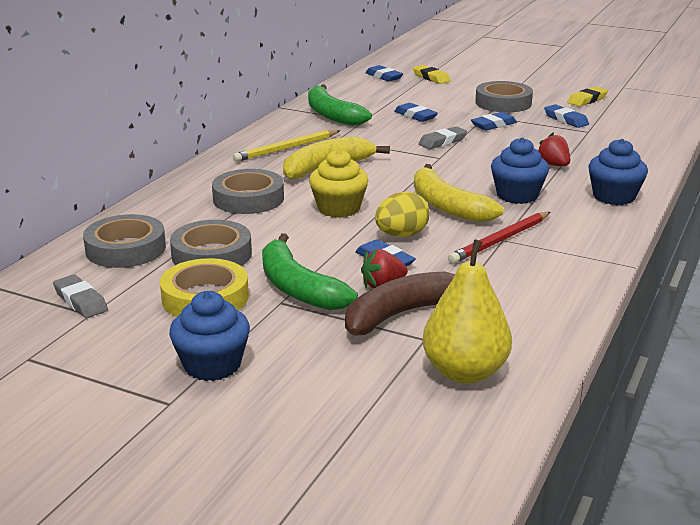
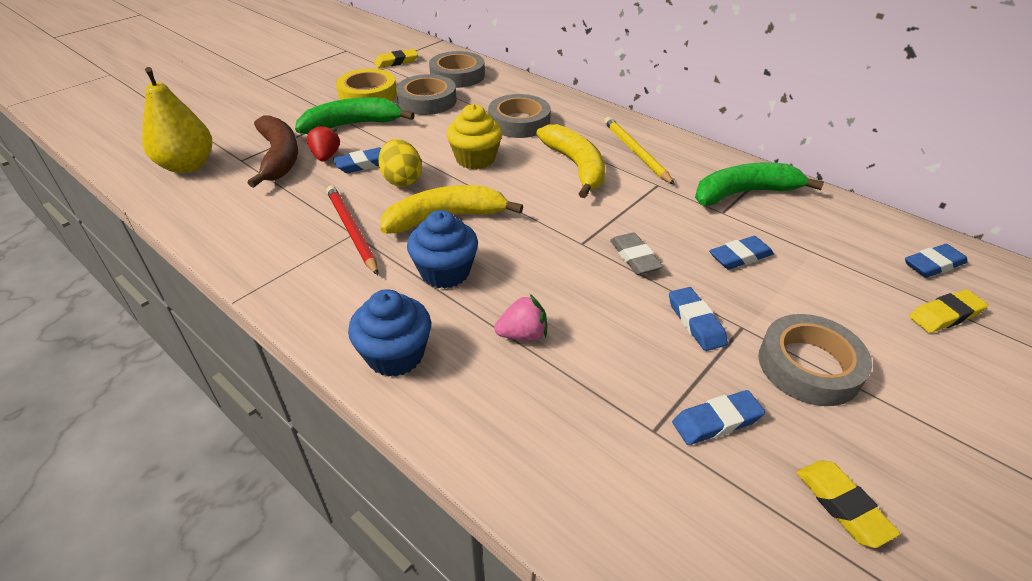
camera: 105 degrees right, 15 degrees up
grey eraser [53,274,108,318] -> yellow eraser [374,49,418,68]
blue cupcake [169,291,250,381] -> none
red strawberry [538,133,570,166] -> pink strawberry [494,294,547,341]

